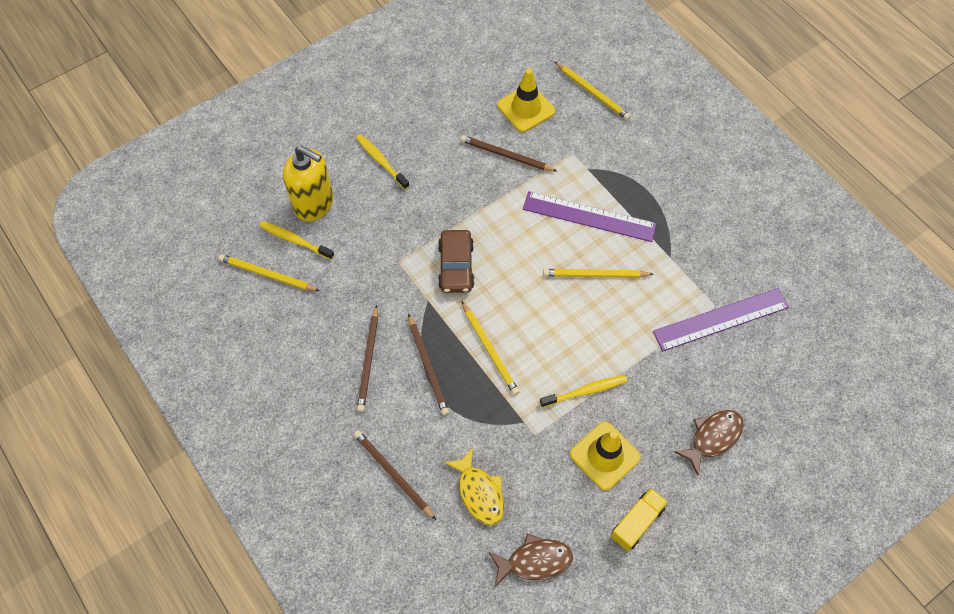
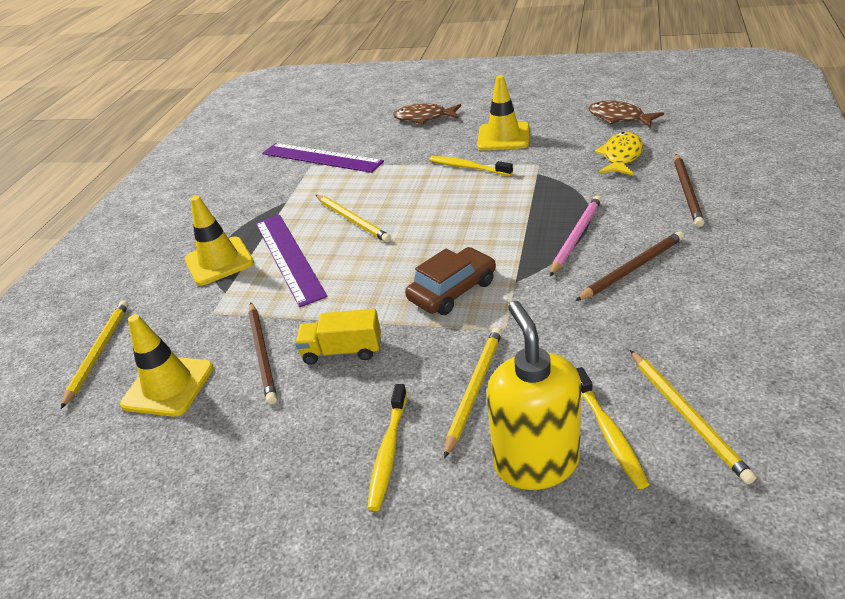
camera: 125 degrees left, 25 degrees down
brown pencil [408,314,449,415] -> pink pencil [550,196,602,276]
yellow pencil [462,302,519,395] -> yellow pencil moved to [444,327,502,459]
yellow truck [610,488,668,551] -> yellow truck moved to [295,309,381,365]
none -> yellow traffic cone [185,196,254,286]

